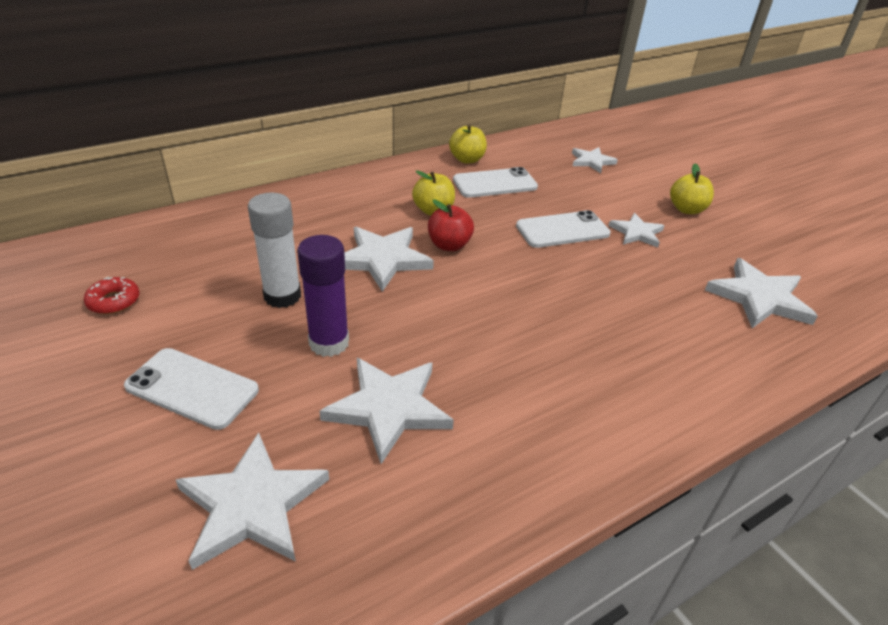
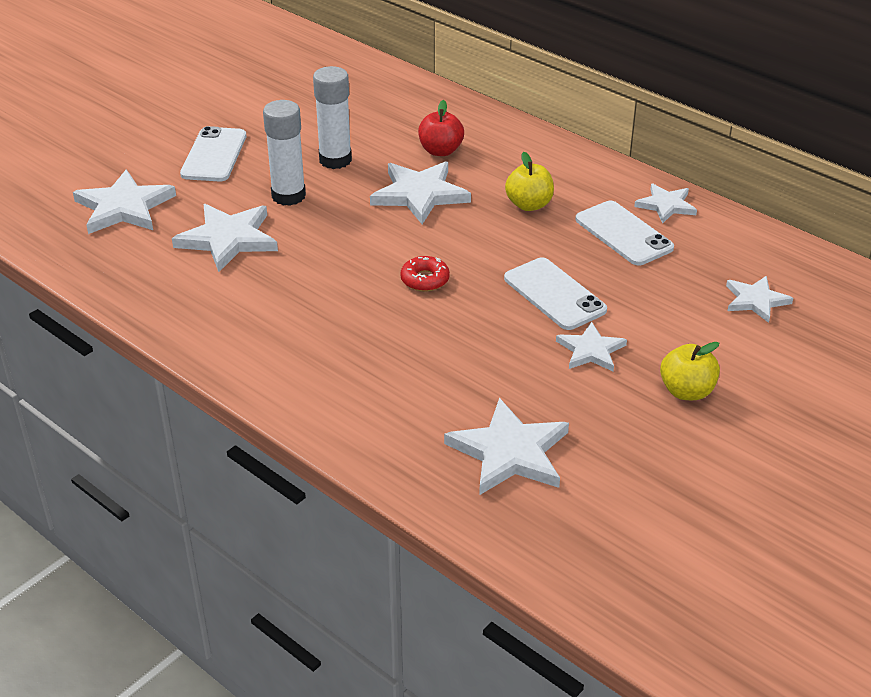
camera: 75 degrees right, 0 degrees up
red donut [84,277,140,314] -> red donut moved to [400,256,450,291]
purple glue stick [297,235,349,357] -> white glue stick [263,100,306,206]
red apple [428,199,474,251] -> red apple moved to [418,100,464,156]
yellow apple [449,125,487,164] -> white star [634,183,697,223]

